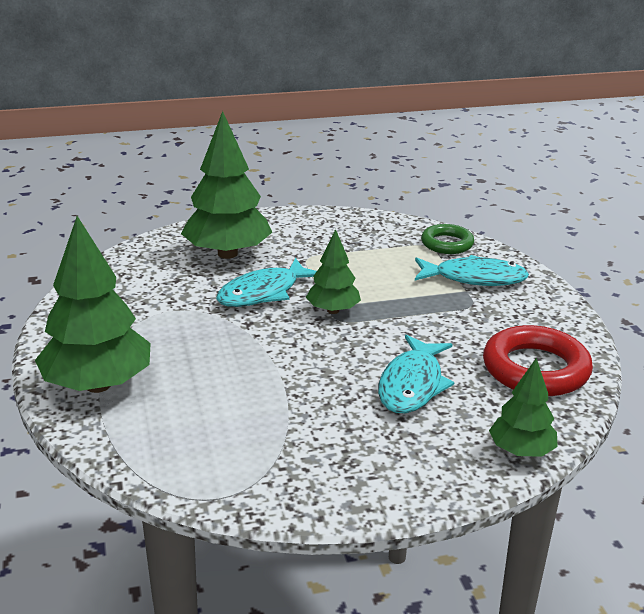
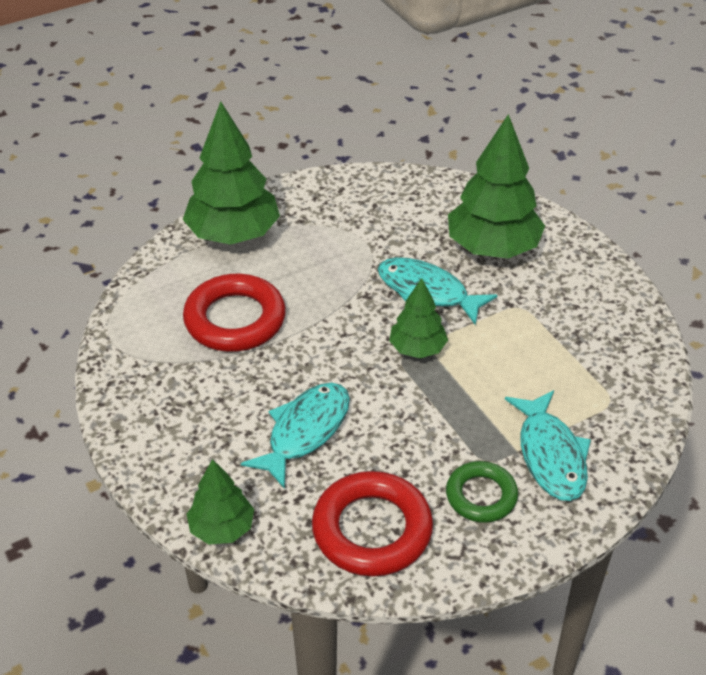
camera: 75 degrees right, 15 degrees up
turquoise fish [378,335,454,413] -> turquoise fish turned 120 degrees clockwise [241,383,350,489]
green ring [421,224,474,254] -> green ring moved to [446,461,518,523]
none -> red ring [183,274,286,352]

